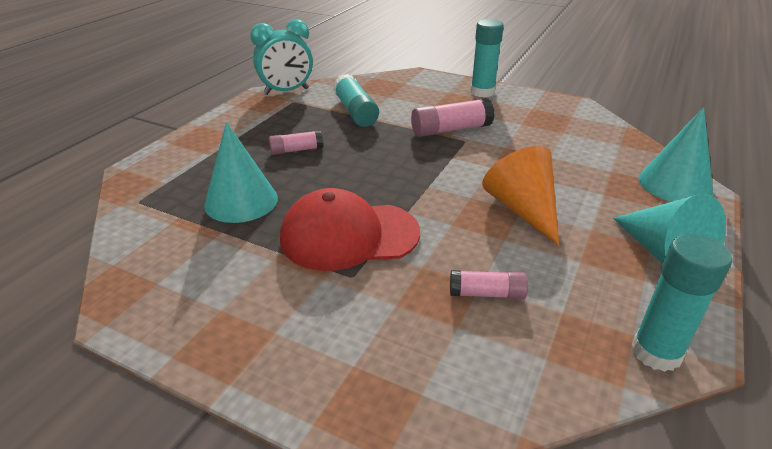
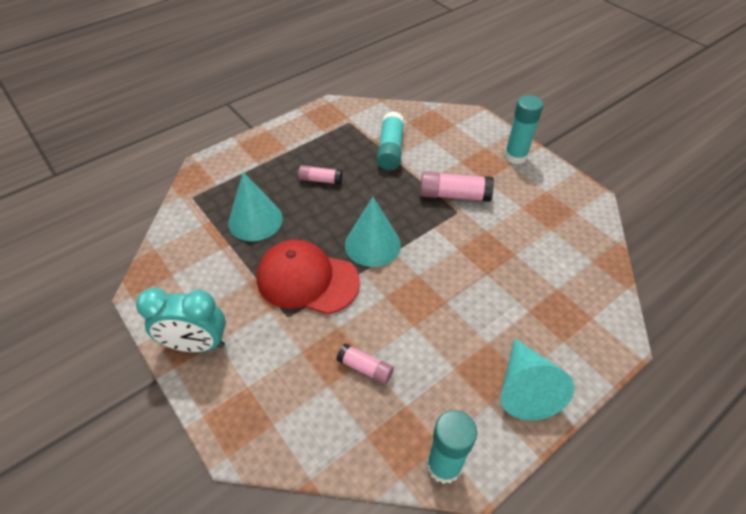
camera: 25 degrees right, 15 degrees up
turquoise clock [250,19,313,95] -> turquoise clock moved to [136,288,226,352]
orange cone [482,146,559,246] -> none
turquoise cone [638,107,713,202] -> turquoise cone moved to [345,197,401,267]

